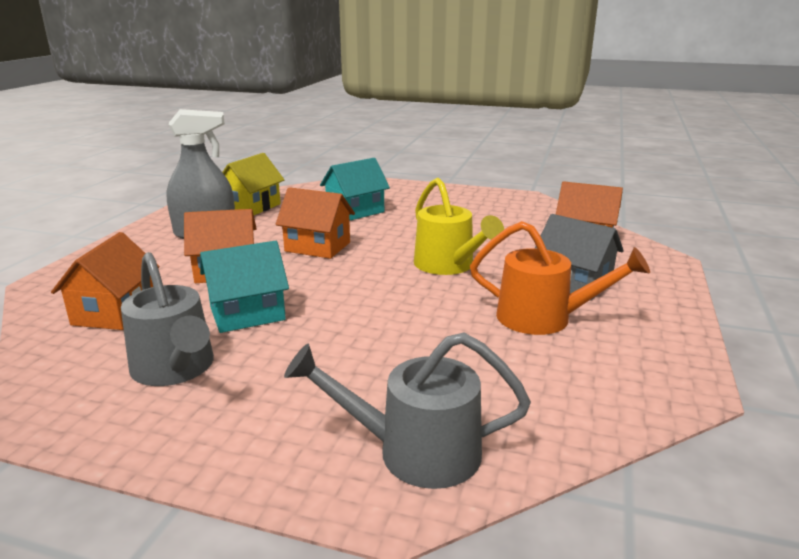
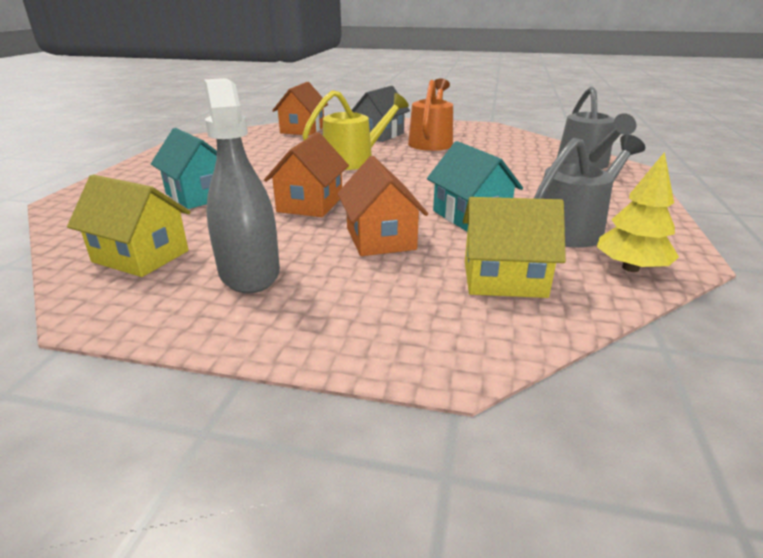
camera: 95 degrees left, 5 degrees up
orange house [51,232,159,330] -> yellow house [463,197,566,298]
none -> yellow tree [597,152,679,272]

